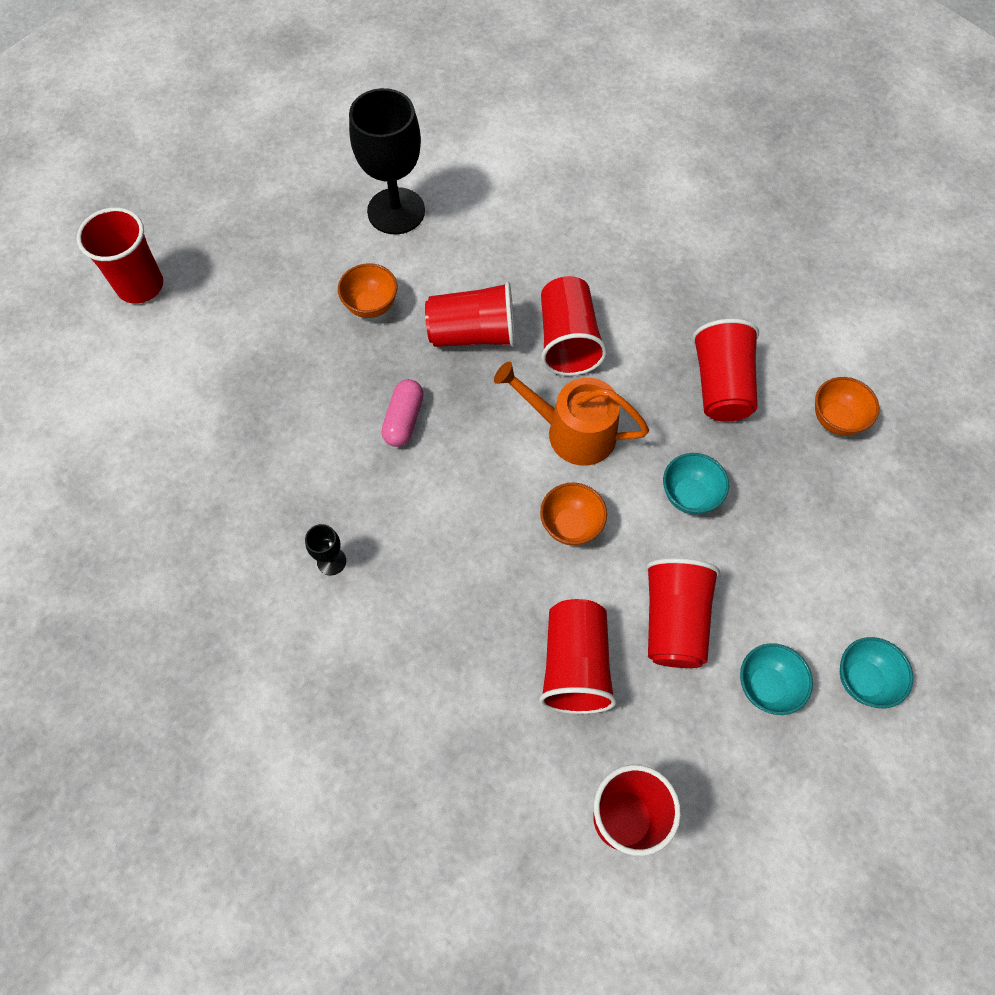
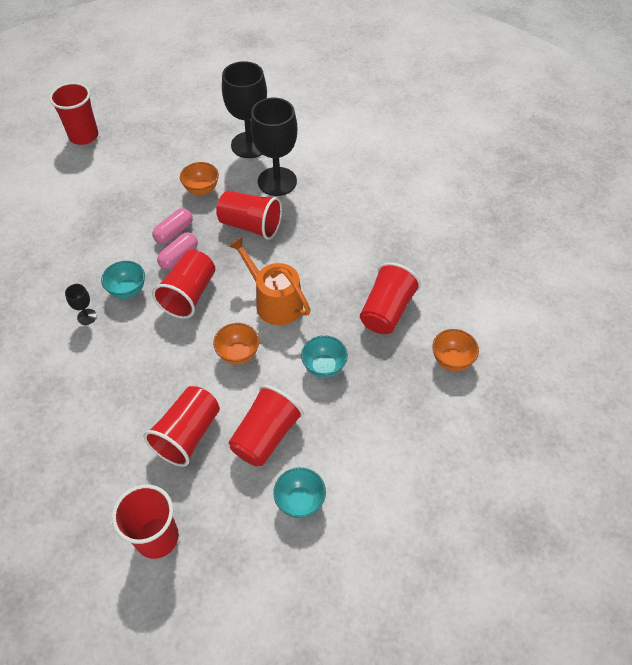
camera: 25 degrees right, 10 degrees down
red cup [541,276,607,376] -> red cup moved to [152,250,215,319]
turquoise bowl [840,637,913,708] -> turquoise bowl moved to [101,261,145,299]
none -> pink capsule [153,208,193,244]
none -> black goblet [250,98,297,196]

